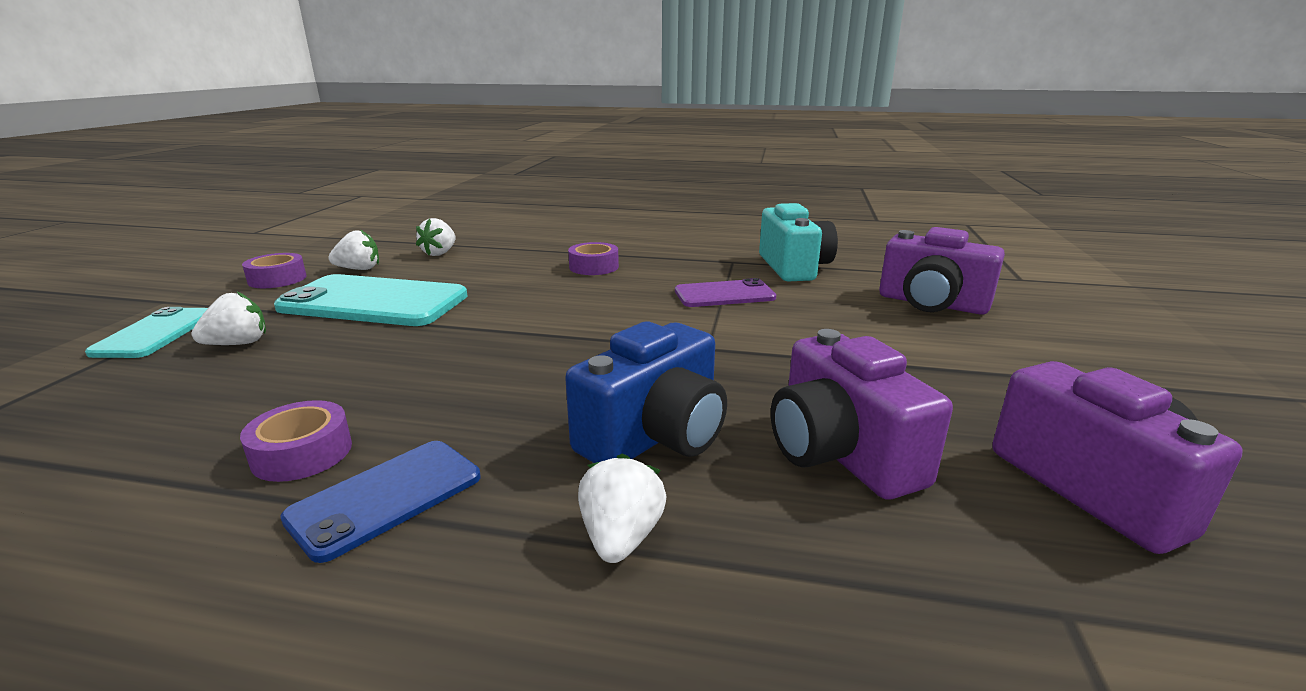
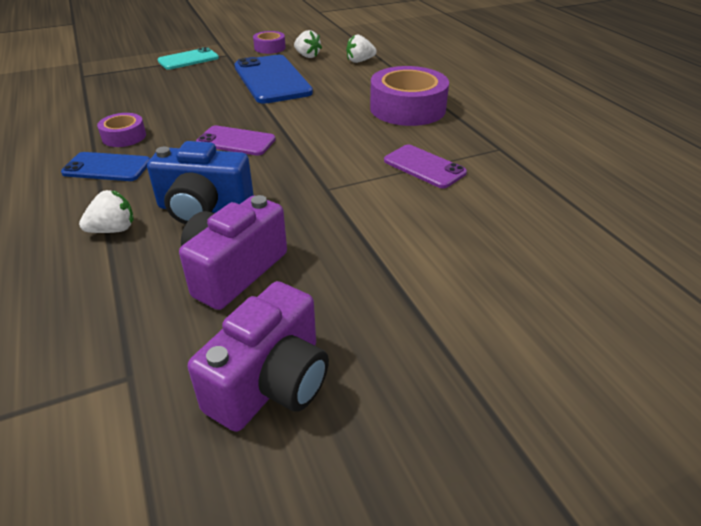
camera: 55 degrees right, 15 degrees up
white strawberry [191,291,266,345] -> none
turquoise phone [274,274,467,326] -> blue phone [234,55,313,104]
purple tape [568,242,619,275] -> purple tape [370,66,449,126], size x1.96
turquoise camera [759,203,838,281] -> none
purple camera [879,227,1005,315] -> none
none -> purple phone [196,125,276,156]

